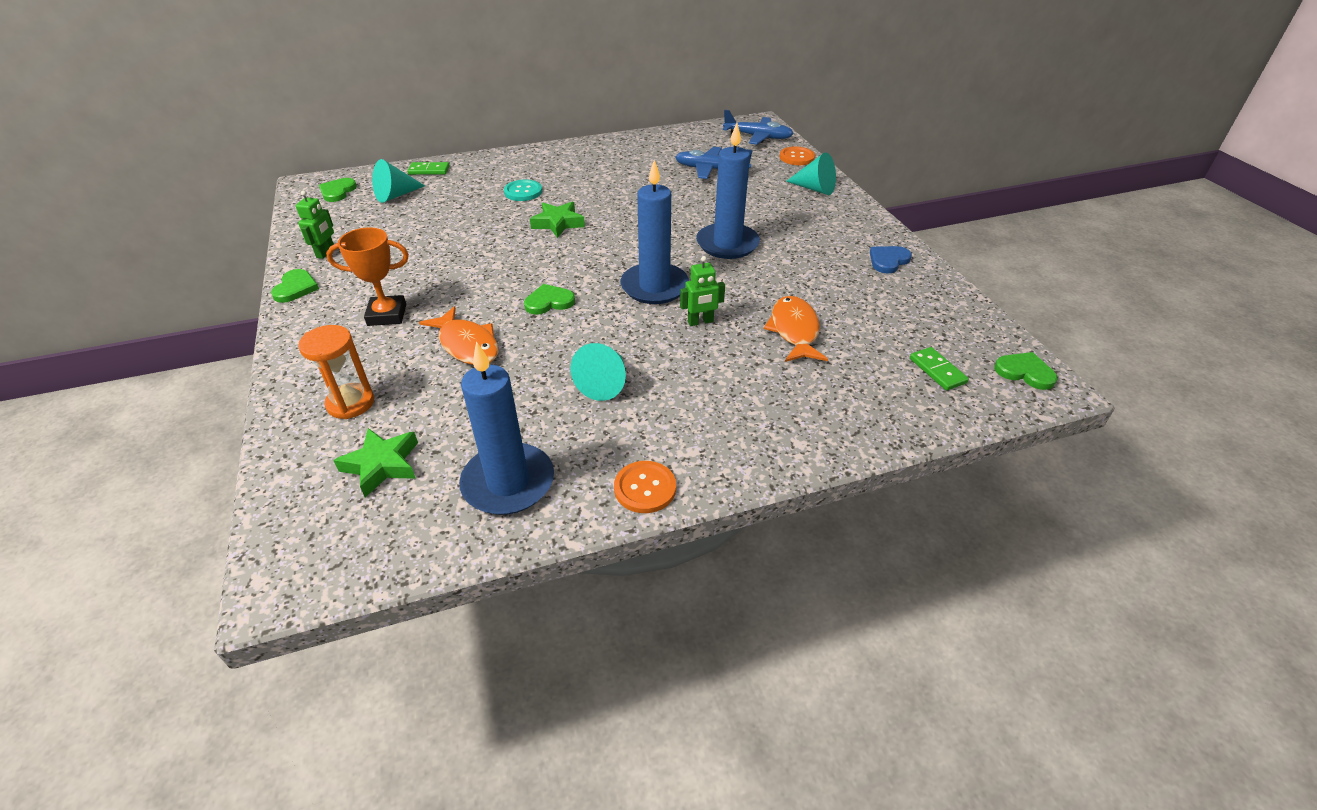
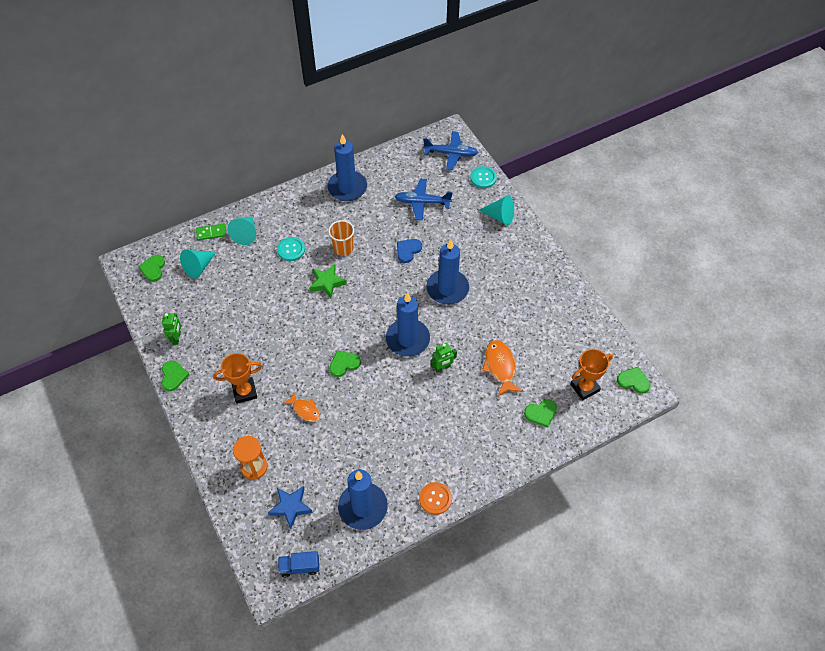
camera: 10 degrees left, 15 degrees up
green star [333,428,418,497] -> blue star [268,486,313,529]
orange fish [419,306,499,365] -> orange fish [283,392,320,422], size x0.64
turquoise cone [570,343,626,401] -> turquoise cone moved to [227,217,256,245]
orange button [780,146,815,165] -> turquoise button [470,166,497,188]
blue heart [870,246,912,274] -> blue heart moved to [397,239,422,263]
green domino [910,347,969,391] -> orange trophy [570,349,613,400]
none -> blue truck [278,551,319,577]
none -> blue candle [327,134,367,201]
none -> orange cup [328,220,354,256]
none -> green heart [524,399,557,427]

